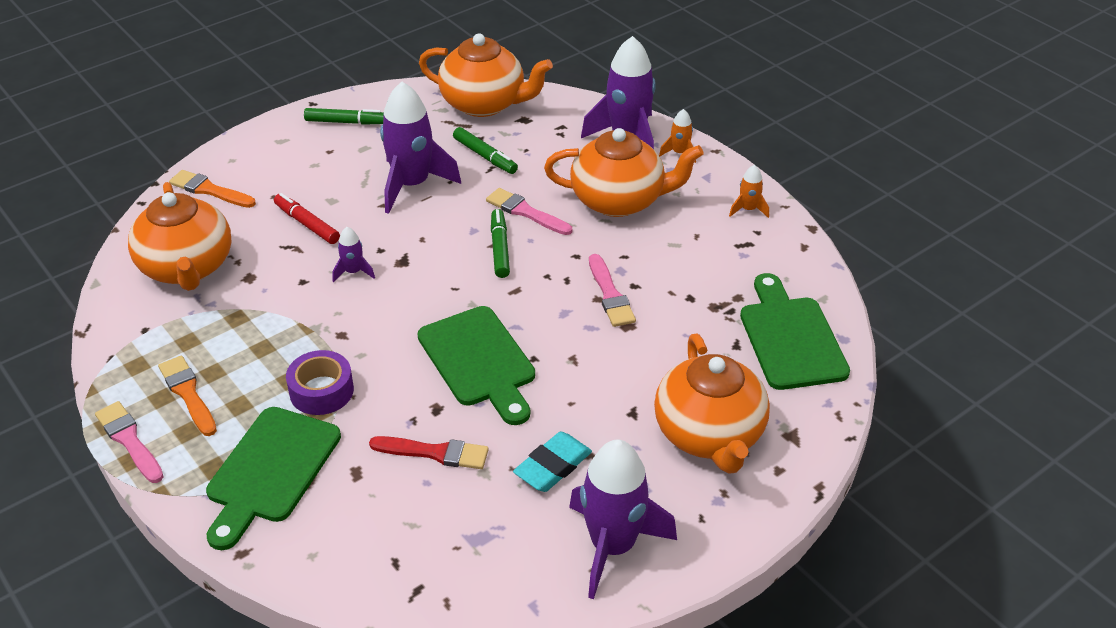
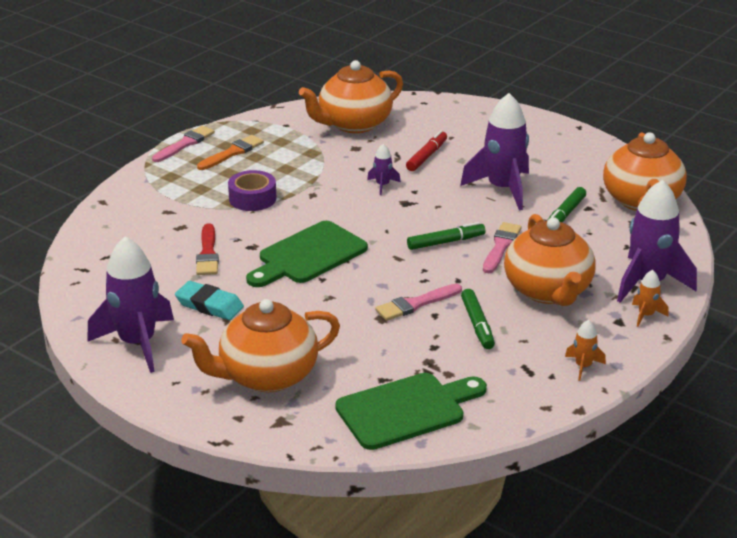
camera: 75 degrees right, 10 degrees down
orange brush [169,170,256,208] -> none
green cutting board [206,407,341,550] -> none
green marker [304,108,384,125] -> green marker moved to [461,289,495,349]

